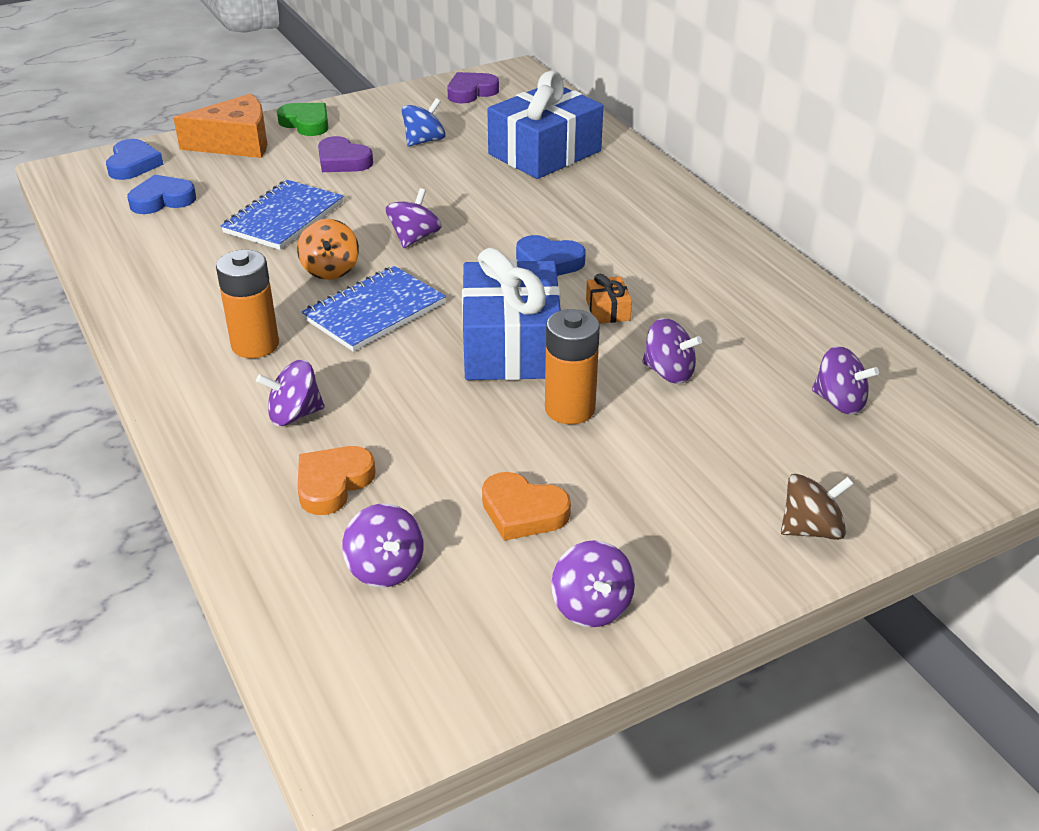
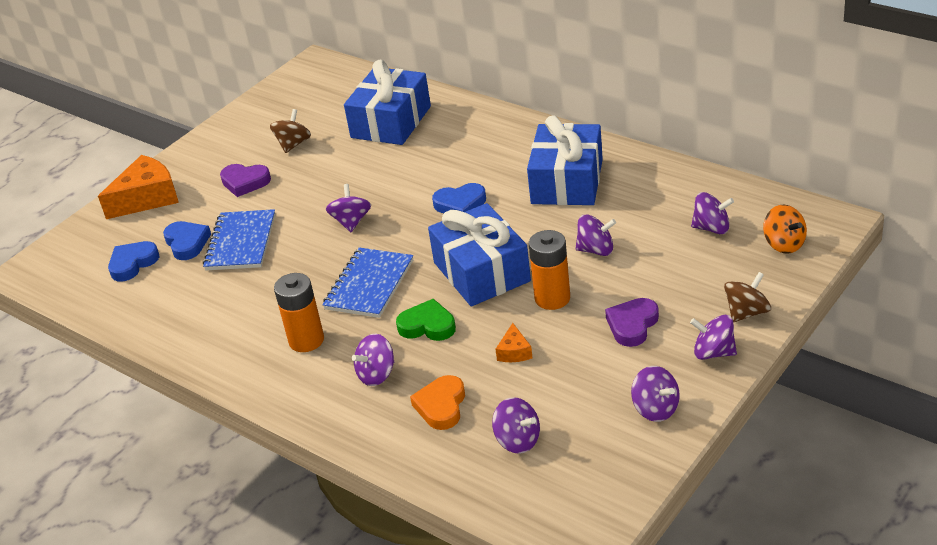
camera: 20 degrees left, 0 degrees up
blue heart [106,139,163,180] -> blue heart moved to [163,221,211,260]
green heart [277,103,329,136] -> green heart moved to [396,299,456,341]
orange spinning top [297,219,359,280] -> orange spinning top moved to [763,205,807,254]
blue spinning top [402,98,446,146] -> brown spinning top [270,109,311,153]
purple heart [447,72,499,103] -> purple heart moved to [605,298,659,347]
orange heart [482,472,571,541] -> none
orange gift [586,274,632,324] -> none
none -> orange cheese [495,323,533,362]
none -> blue gift [527,115,603,205]
none -> purple spinning top [690,315,737,360]

